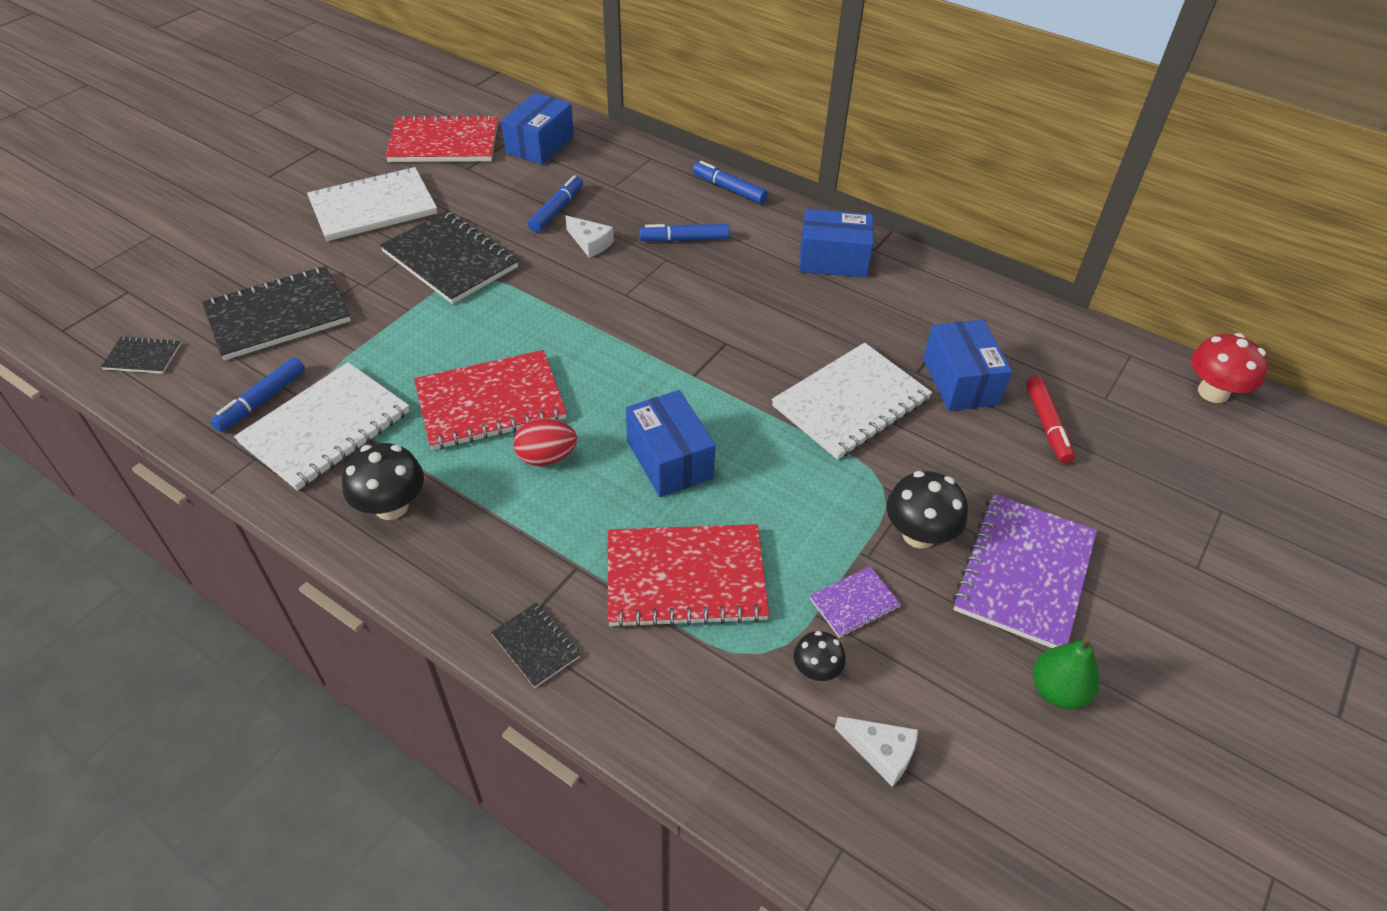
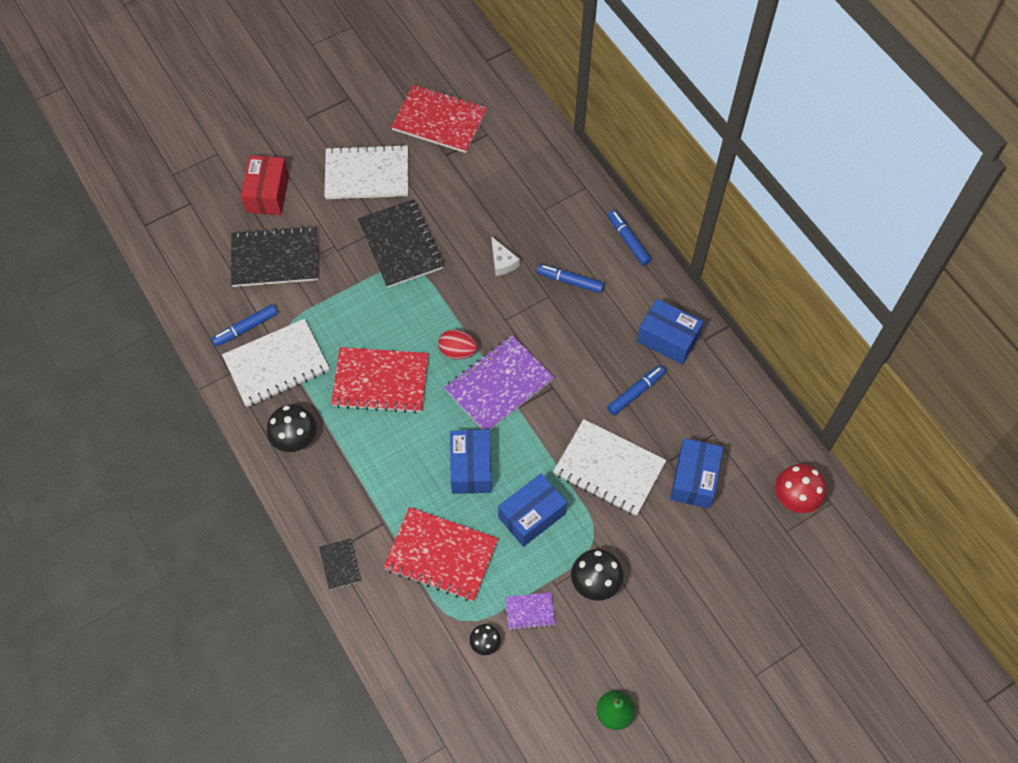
camera: 25 degrees right, 15 degrees up
black notebook [101,336,181,374] -> none
blue box [501,93,574,165] -> blue box moved to [498,473,567,547]
red egg [513,418,577,466] -> red egg moved to [438,329,478,359]
blue marker [528,175,583,232] -> blue marker moved to [607,365,666,415]
white notebook [772,343,932,460] -> white notebook turned 45 degrees clockwise [553,419,667,516]
white cheese [835,716,918,787] -> none
purple notebook [953,494,1097,648] -> purple notebook moved to [444,335,554,430]
red marker [1026,376,1075,463] -> none
red mushroom [1191,333,1268,403] -> red mushroom moved to [775,464,826,513]
none -> red box [241,155,289,215]

